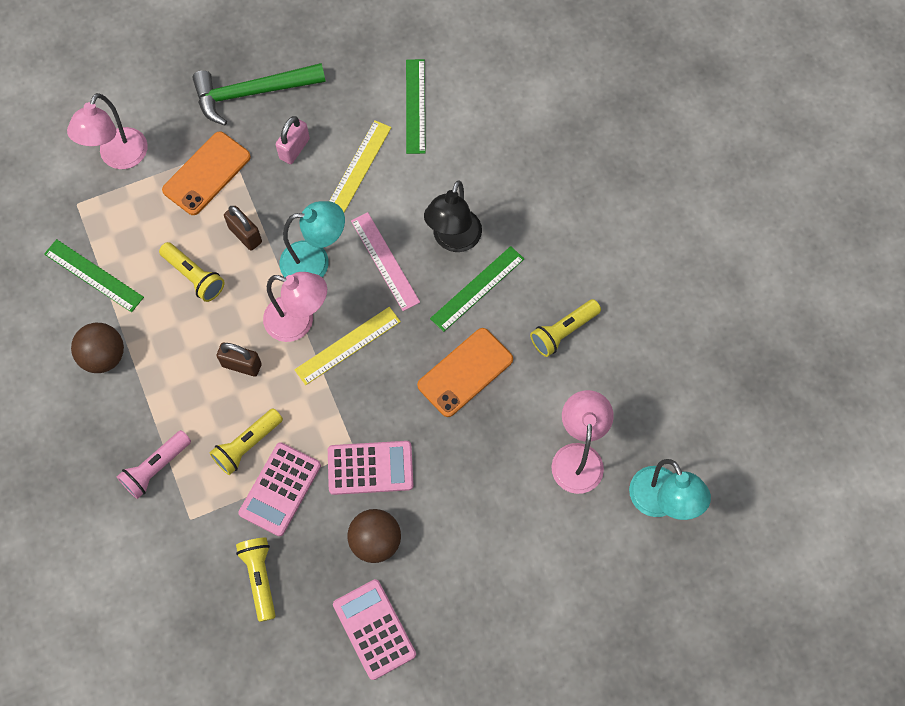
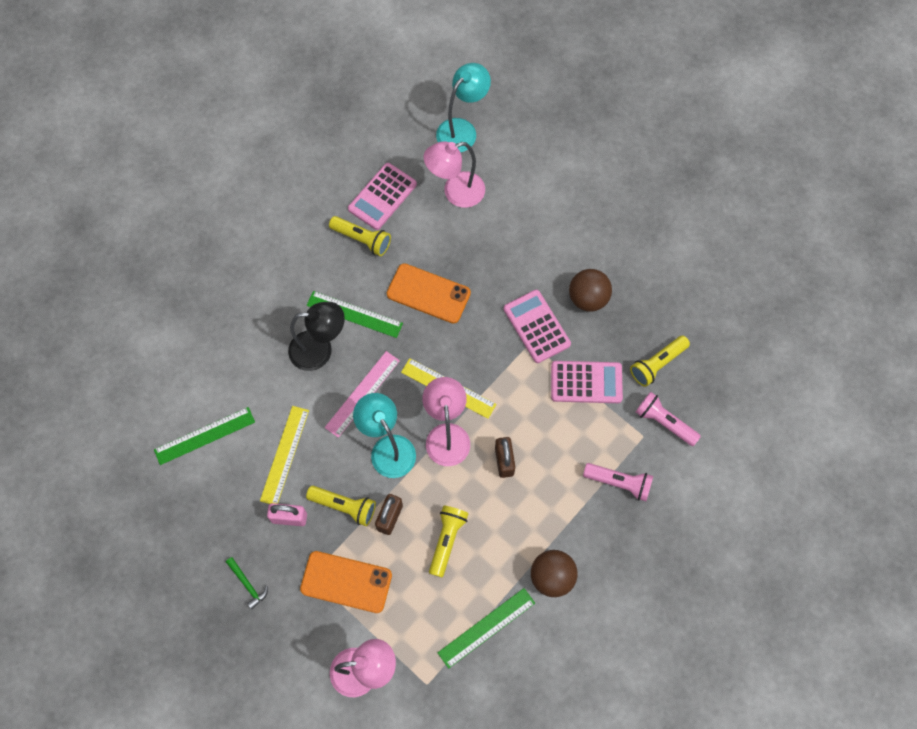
camera: 115 degrees left, 0 degrees up
green ruler [44,239,144,312] -> green ruler turned 45 degrees clockwise [438,588,535,669]
green hammer [192,63,326,126] -> green hammer [226,557,268,610], size x0.43
yellow flashlight [209,408,283,475] -> yellow flashlight moved to [306,486,376,526]
yellow ruler [329,120,392,212] -> yellow ruler turned 75 degrees counterclockwise [260,406,309,504]
pink calculator [333,579,416,680] -> pink calculator moved to [348,163,417,230]
none -> pink flashlight [636,392,701,446]

